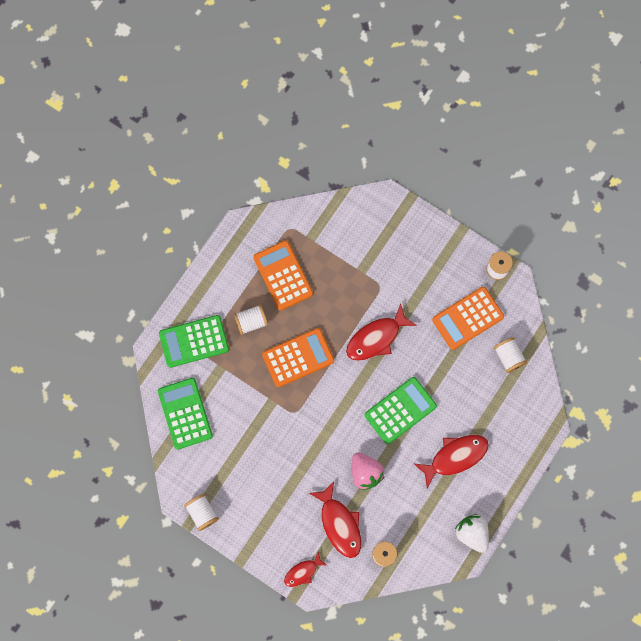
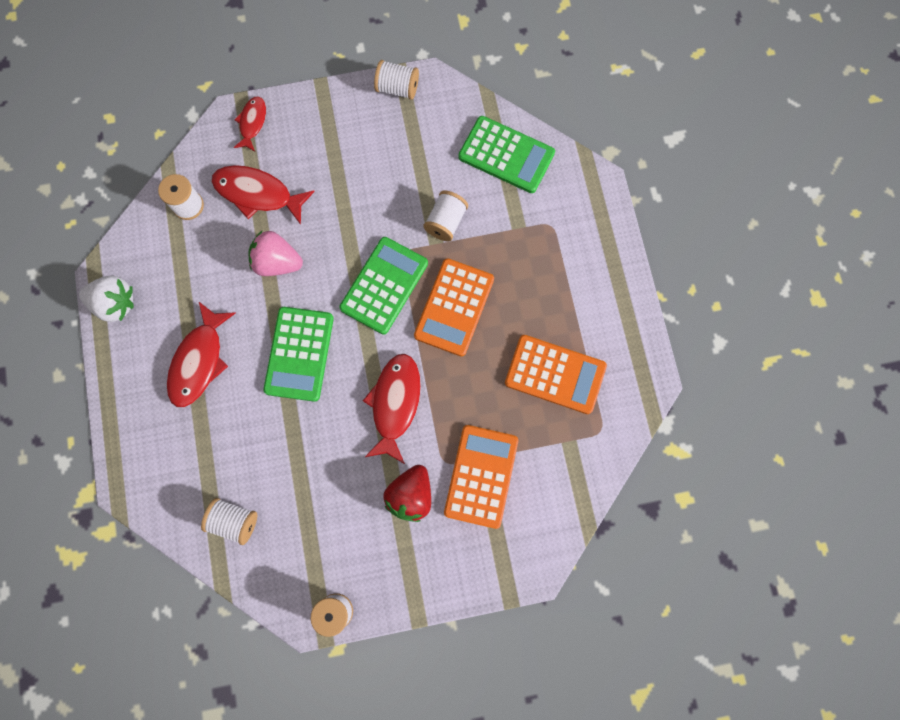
camera: 135 degrees right, 0 degrees up
green calculator [159,315,229,368] -> green calculator moved to [339,237,428,334]
white spool [234,304,268,335] -> white spool moved to [423,190,468,241]
orange calculator [432,287,504,350] -> orange calculator moved to [444,425,518,529]
none -> red strawberry [383,465,431,522]

